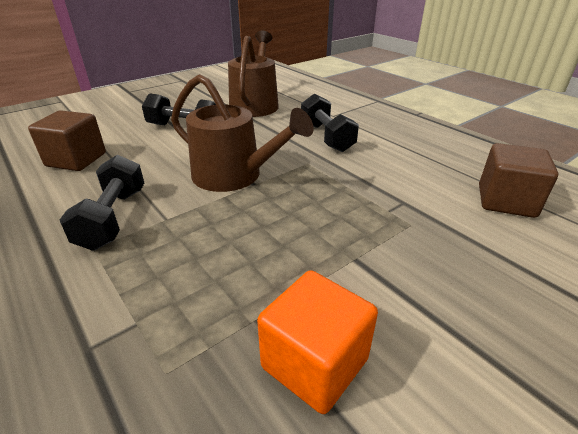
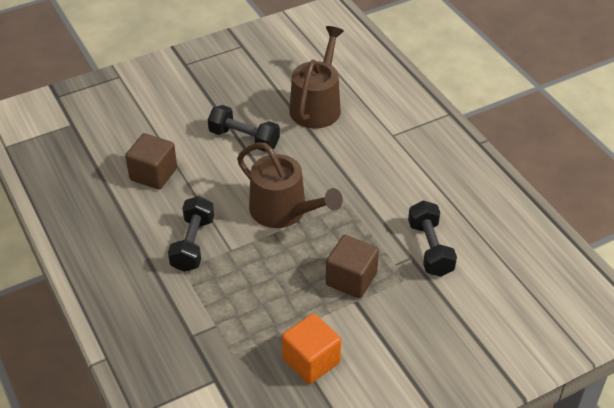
camera: 10 degrees right, 10 degrees up
black dumbbell [301,93,359,152] -> black dumbbell moved to [408,200,457,277]
brown cube [479,143,558,218] -> brown cube moved to [326,235,379,298]

